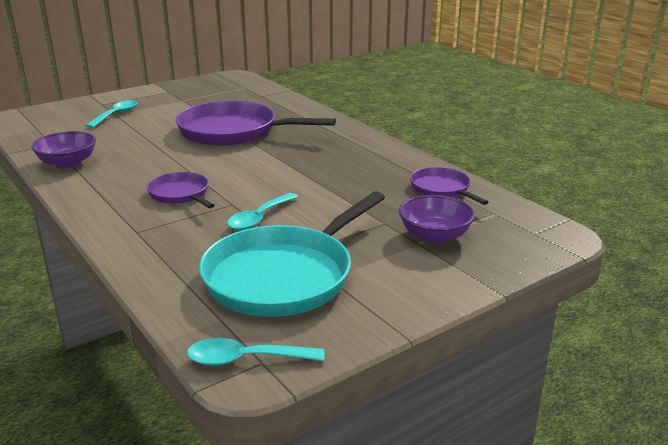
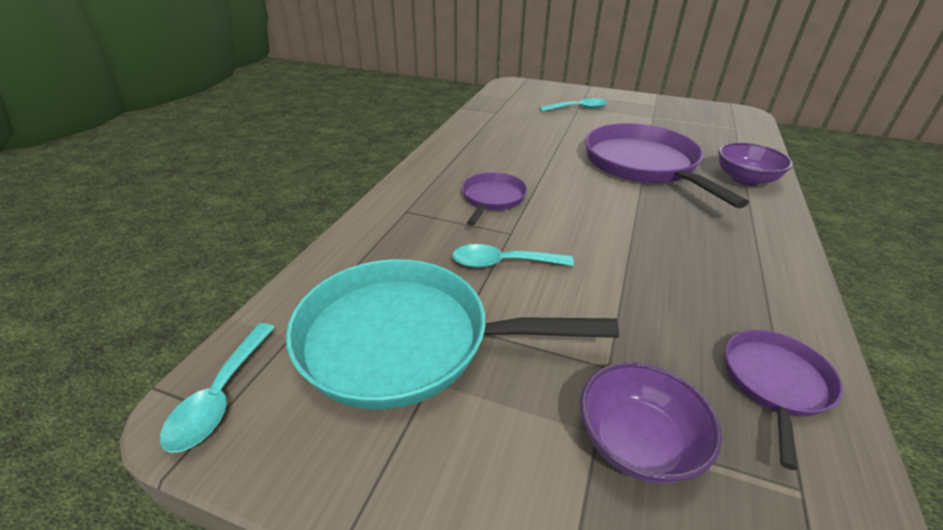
camera: 55 degrees right, 10 degrees up
purple bowl [31,131,96,169] -> purple bowl moved to [718,142,793,186]
turquoise spoon [187,338,324,366] -> turquoise spoon turned 135 degrees counterclockwise [160,323,275,453]

